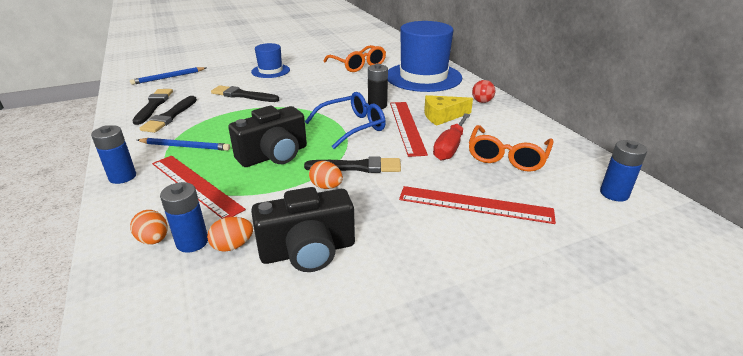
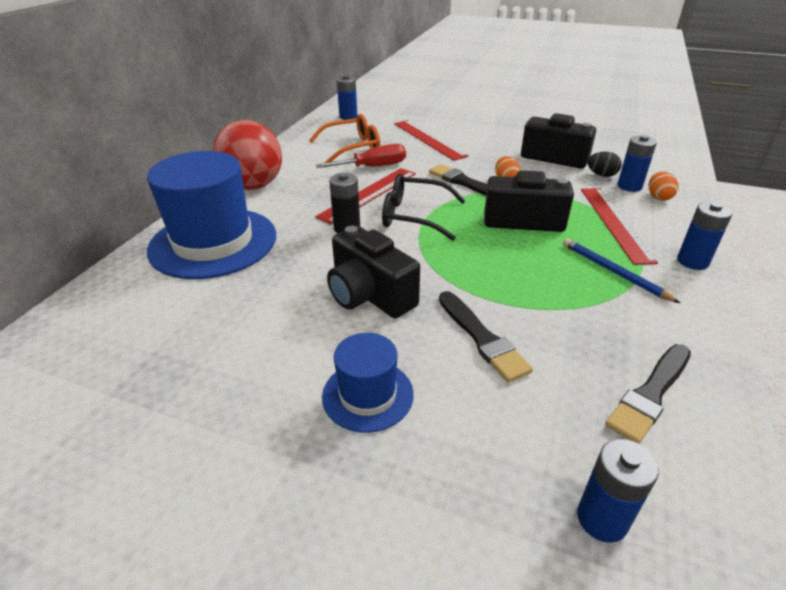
camera: 135 degrees left, 5 degrees up
blue pencil [130,67,206,85] -> blue battery [577,439,659,543]
black brush [140,96,197,133] -> none
orange egg [207,217,253,252] -> black egg [587,152,622,177]
blue glasses [305,92,386,149] -> black glasses [382,173,466,241]
orange glasses [323,45,386,72] -> none
yellow cheese [424,95,473,126] -> none
red ball [472,80,495,103] -> red ball [213,120,282,190], size x2.36
none -> black camera [327,226,420,318]

